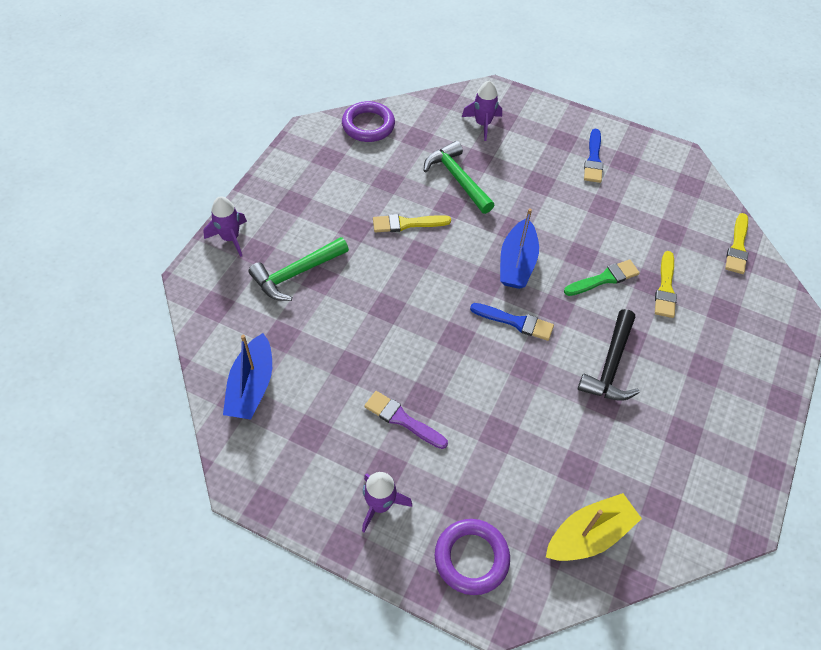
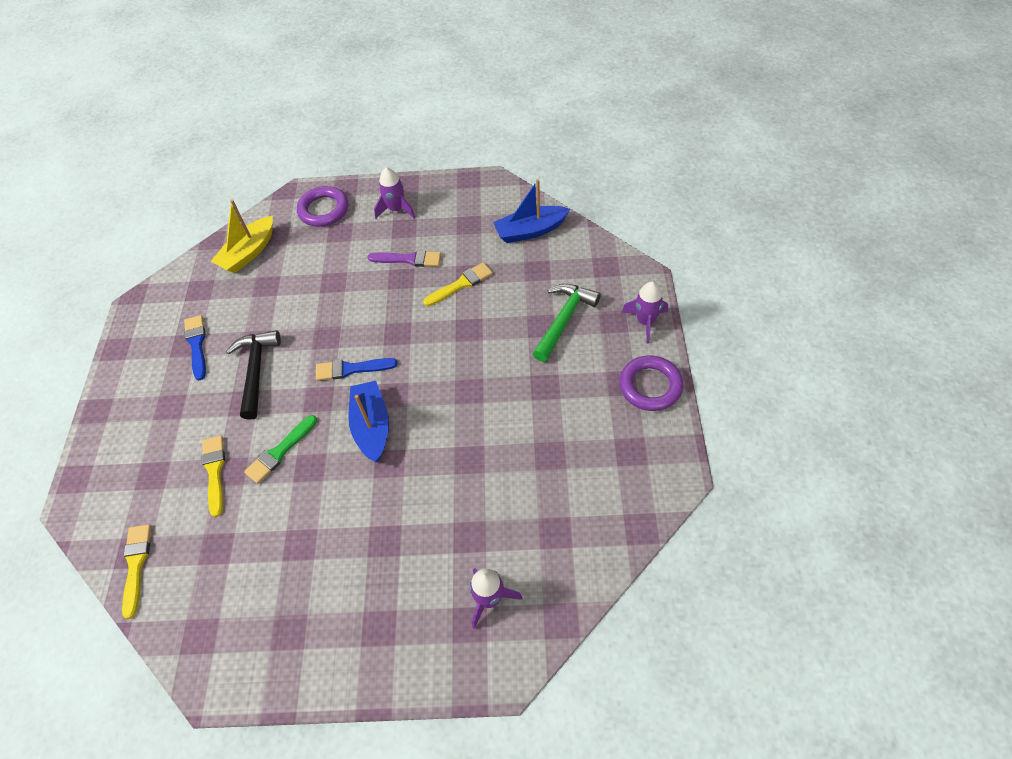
camera: 160 degrees right, 0 degrees up
blue boat [223,333,272,420] -> blue boat turned 90 degrees counterclockwise [493,179,570,243]
purple ring [342,101,395,142] -> purple ring moved to [619,355,683,411]
yellow brush [373,214,451,232] -> yellow brush moved to [423,262,493,306]
green hammer [424,141,494,214] -> none
blue brush [584,129,603,183] -> blue brush moved to [184,315,206,380]

